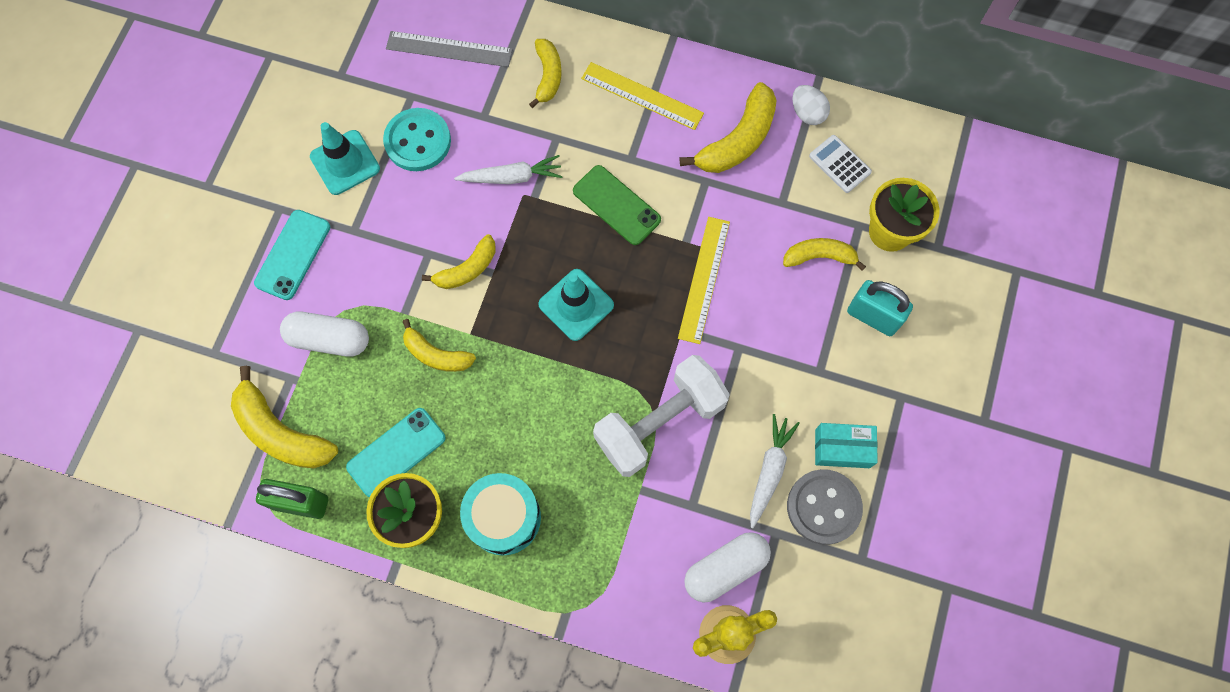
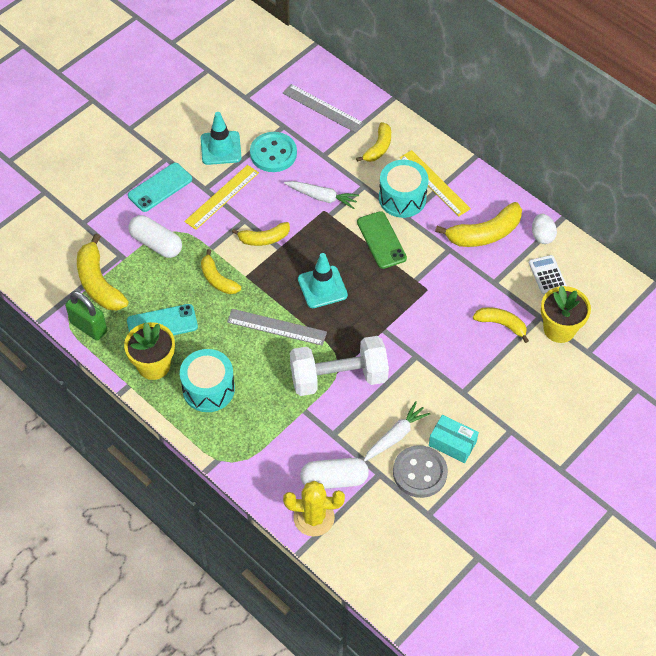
camera: 25 degrees right, 15 degrees down
yellow ruler [678,217,730,344] -> yellow ruler moved to [184,165,259,230]
turquoise padlock [847,280,913,336] -> none
none -> grey ruler [227,309,327,346]
none -> turquoise drum [379,160,428,218]

